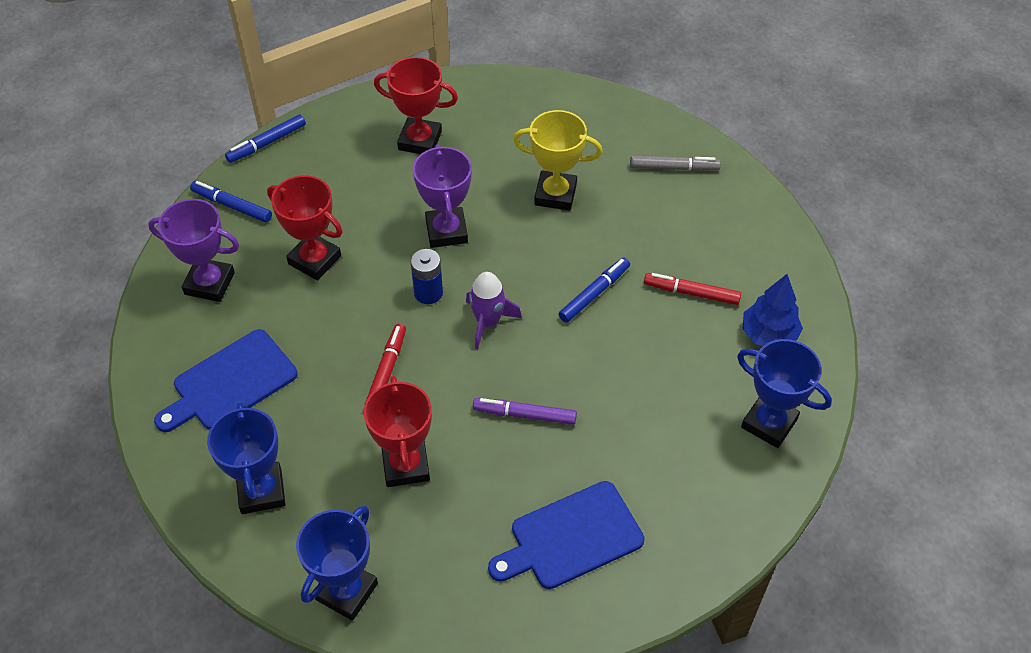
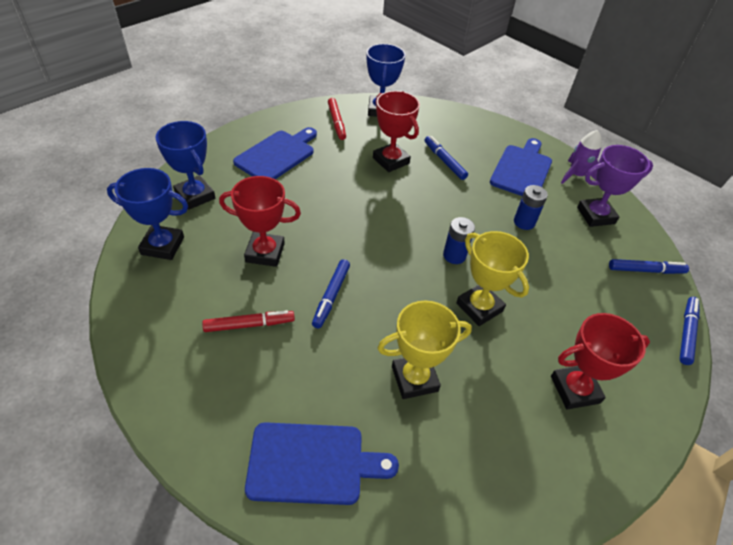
camera: 150 degrees right, 5 degrees down
blue trophy [207,401,286,514] -> blue trophy moved to [156,121,215,210]
red trophy [267,175,343,280] -> red trophy moved to [219,176,301,267]
red marker [364,324,406,406] -> red marker moved to [328,98,346,140]
purple trophy [413,144,472,248] -> yellow trophy [456,231,529,326]
purple rocket [466,272,522,349] -> purple rocket moved to [561,130,602,184]
purple marker [473,398,577,425] -> none
grey marker [630,156,721,171] -> blue cutting board [245,422,399,505]
blue tree [743,274,803,346] -> none
none -> blue marker [425,136,468,180]
none -> blue battery [514,185,548,230]

